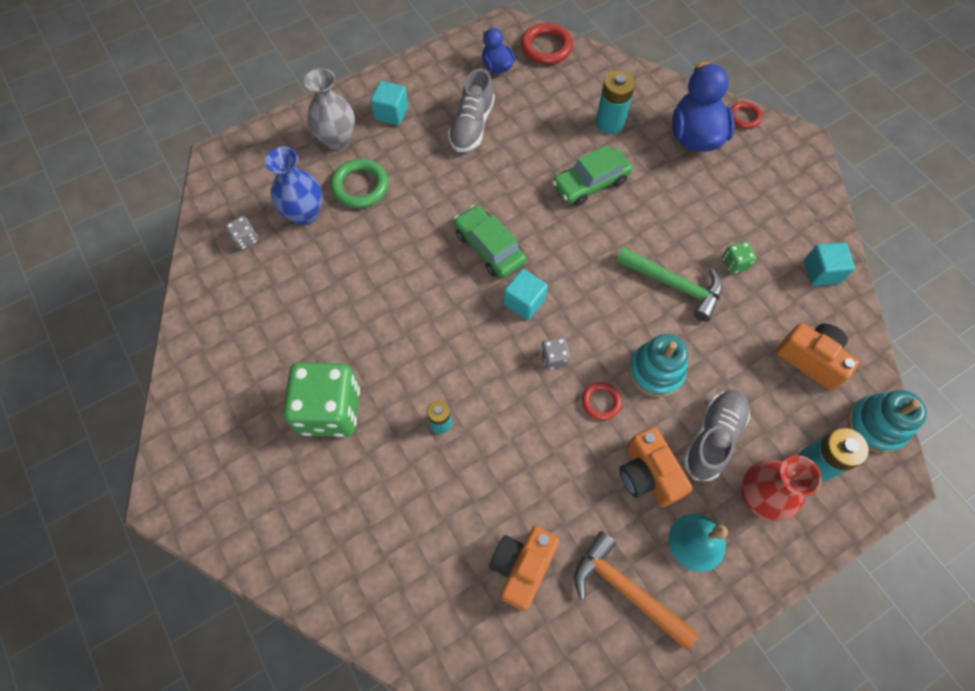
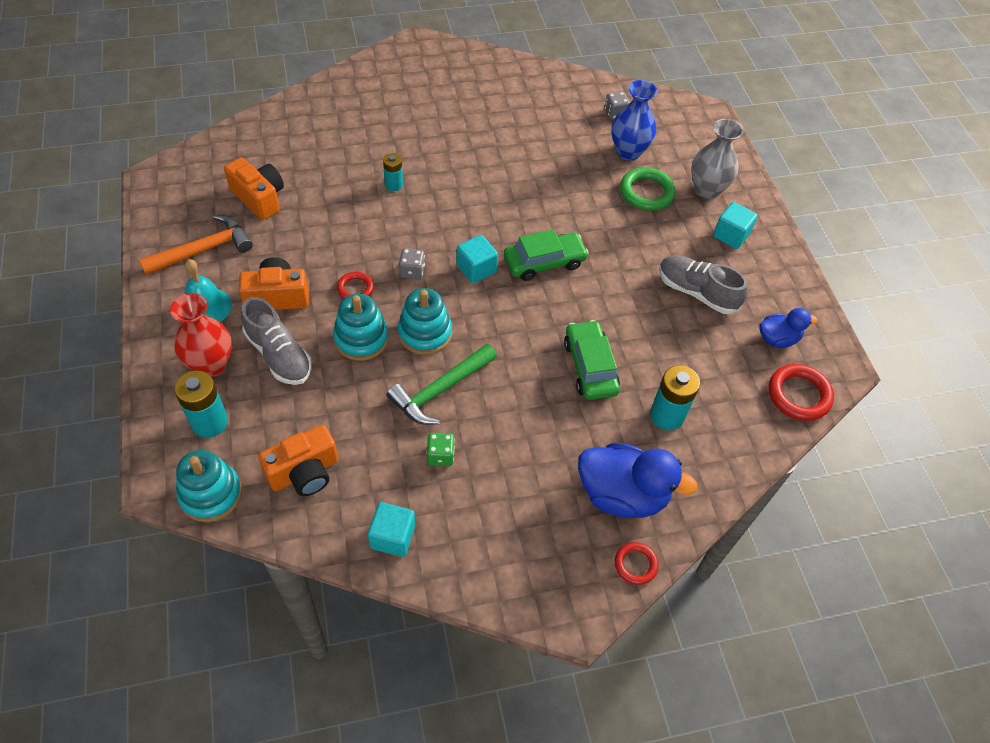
camera: 105 degrees right, 10 degrees down
green dice [283,362,360,437] -> none
none -> turquoise stacking toy [398,288,452,355]

